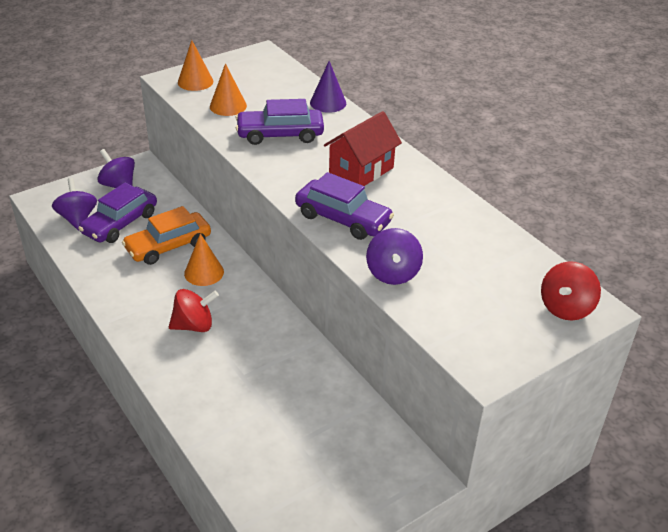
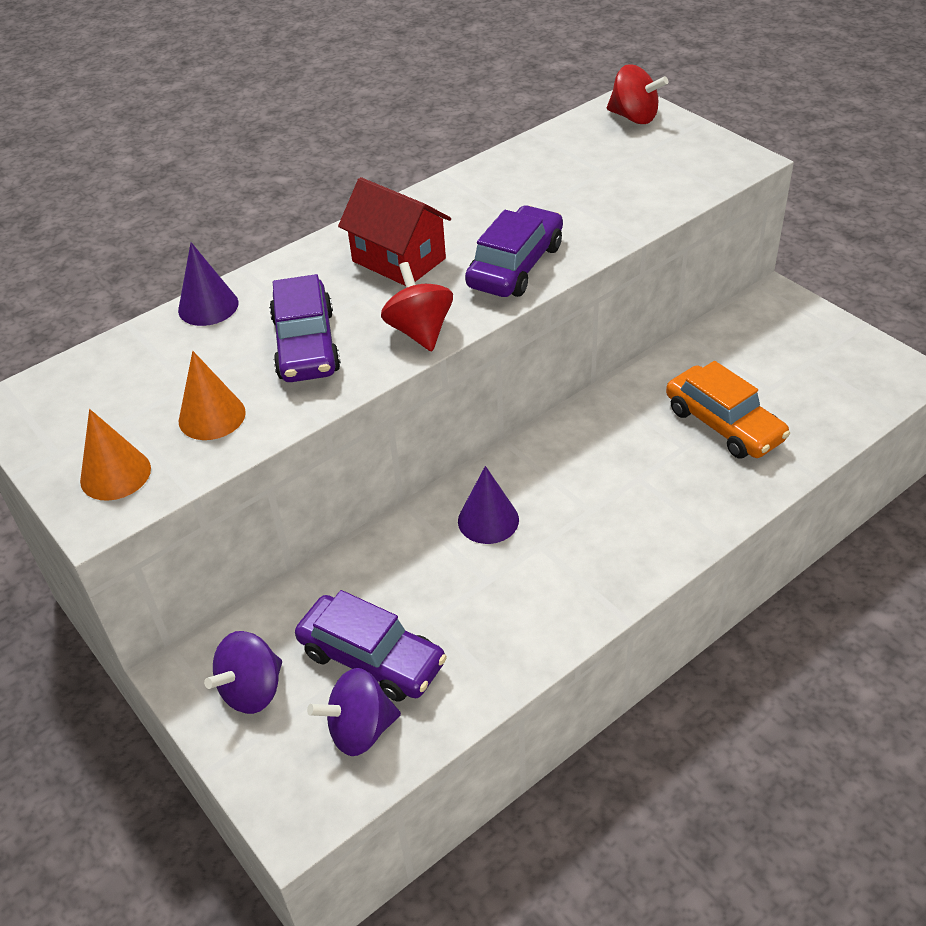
camera: 90 degrees left, 5 degrees up
orange car [122,206,211,265] -> orange car moved to [666,361,790,459]
red spinning top [169,289,219,332] -> red spinning top moved to [381,262,453,351]
orange cone [184,233,224,286] -> purple cone [458,466,519,544]
purple spinning top [366,228,423,285] -> none

